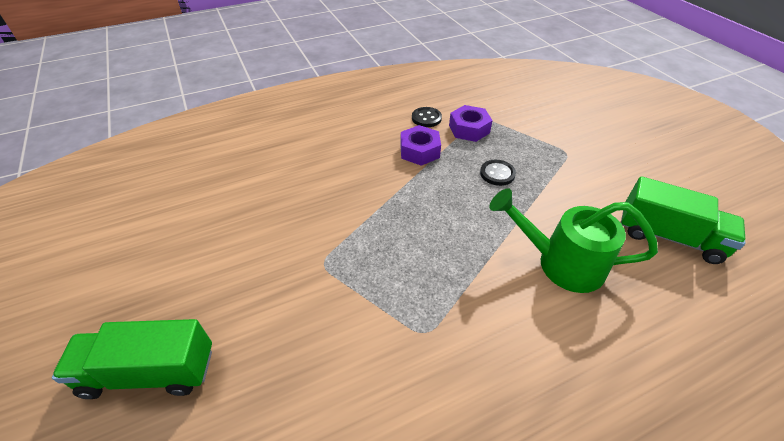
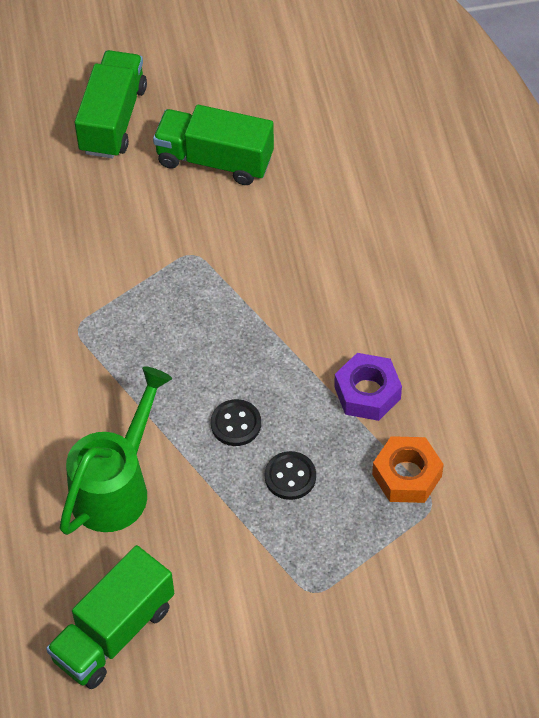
camera: 105 degrees right, 10 degrees up
black button [412,107,442,127] -> black button moved to [211,399,261,446]
purple nut [449,105,493,142] -> orange nut [372,436,444,503]
none -> green truck [153,105,274,185]

